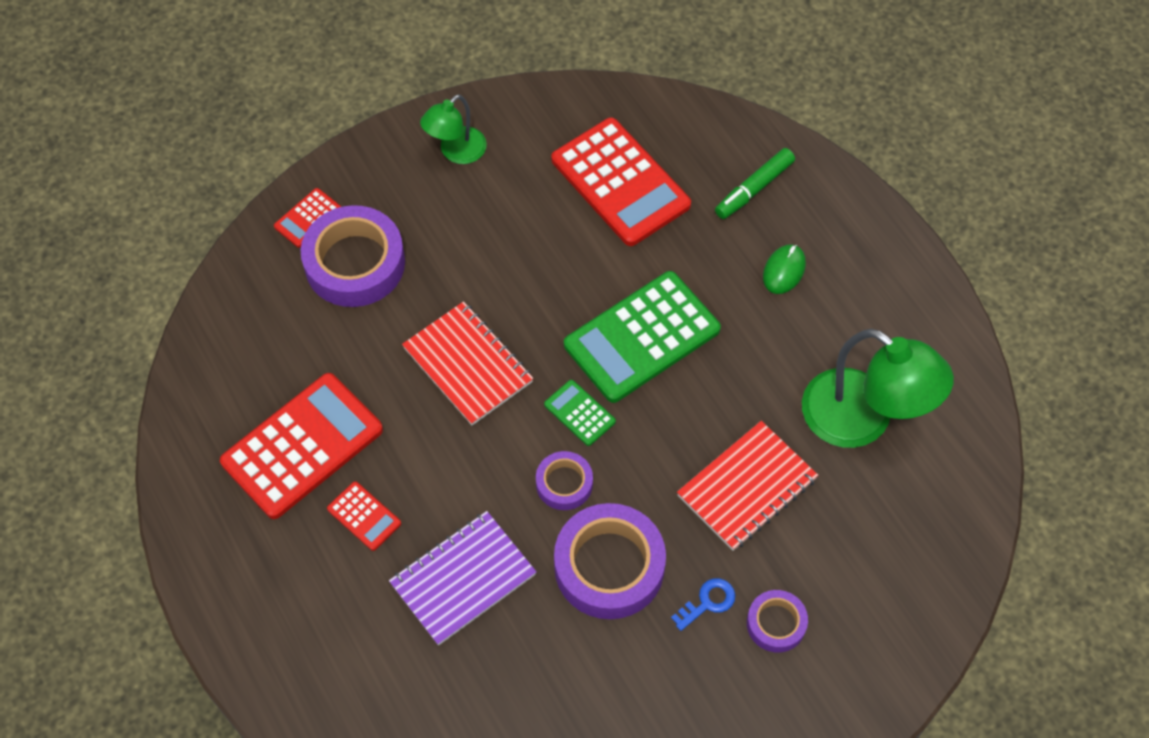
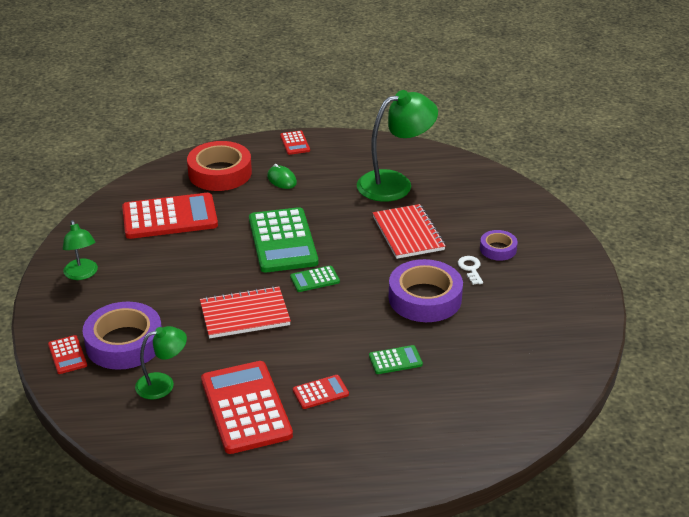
camera: 65 degrees left, 25 degrees down
purple notebook [389,511,537,645] -> green calculator [369,345,423,374]
purple tape [536,451,593,510] -> none
blue key [671,578,735,631] -> white key [458,256,483,285]
green marker [715,148,795,219] -> red tape [187,141,252,191]
none -> green lamp [135,326,187,399]
none -> red calculator [280,131,310,155]

